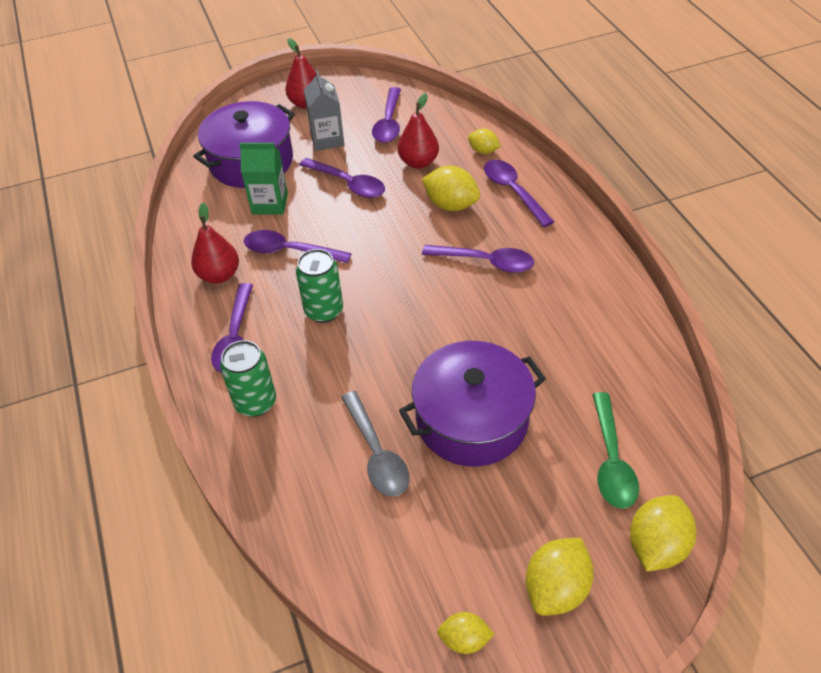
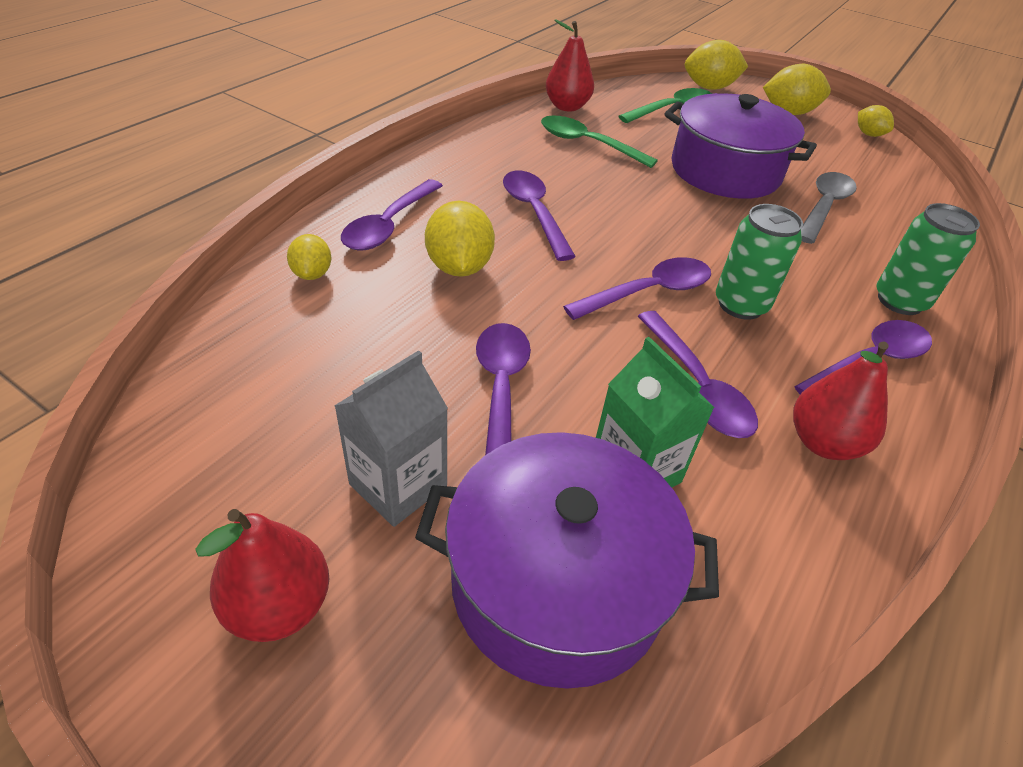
camera: 130 degrees left, 5 degrees down
purple spoon [372,87,401,143] -> purple spoon moved to [563,257,711,320]
red pear [398,93,439,169] -> red pear moved to [546,20,594,112]
none -> green spoon [541,115,658,168]

